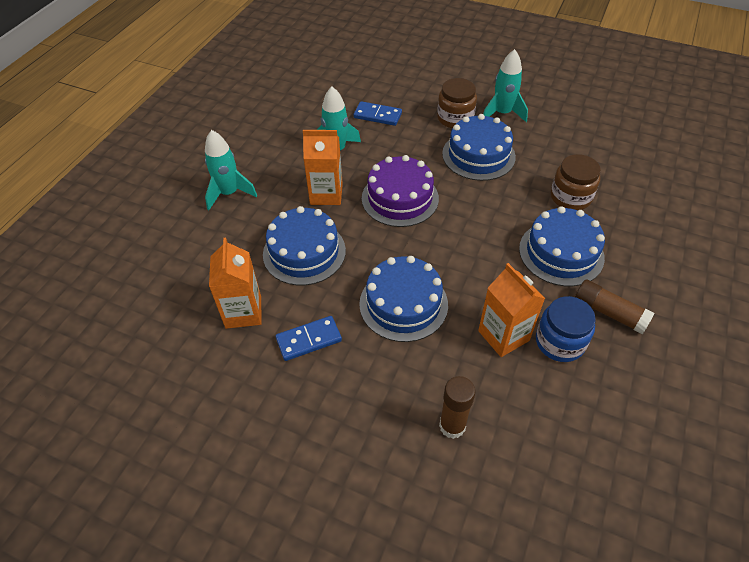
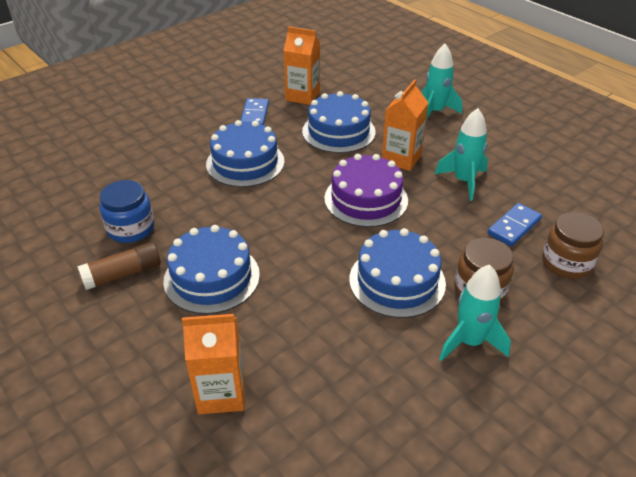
camera: 115 degrees right, 10 degrees down
brown glue stick [439,376,475,439] -> none
orange carton [478,263,545,357] -> orange carton moved to [182,314,244,414]
brown jar [551,154,601,210] -> brown jar moved to [542,212,604,279]

